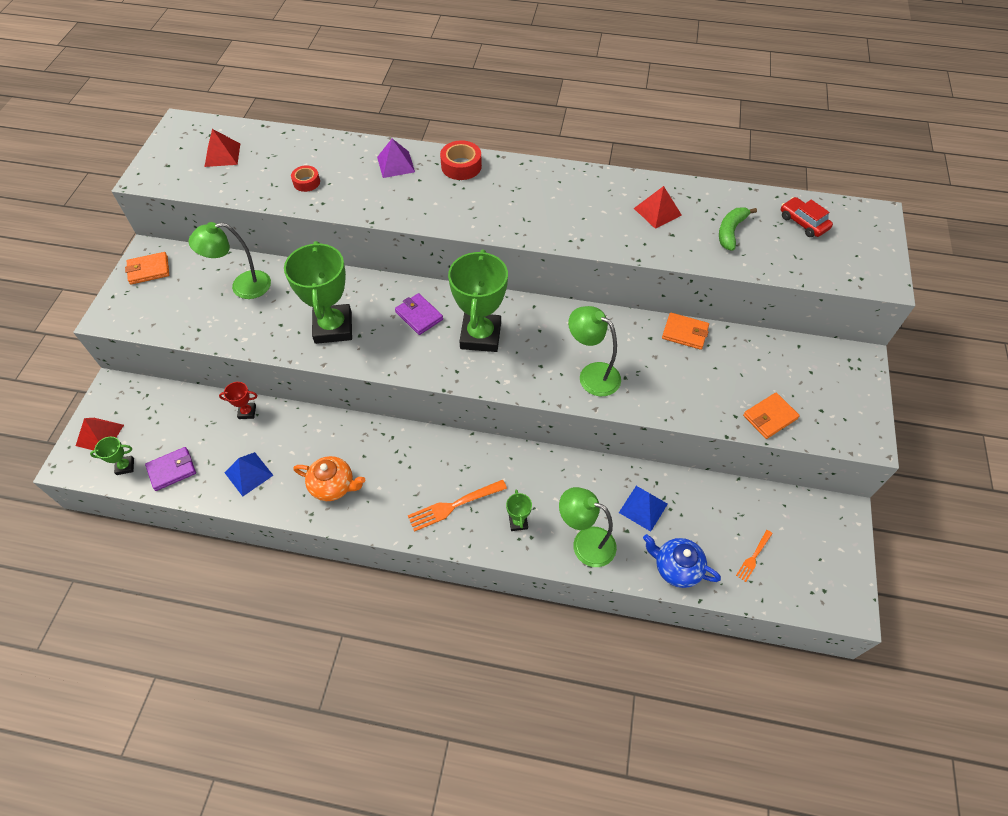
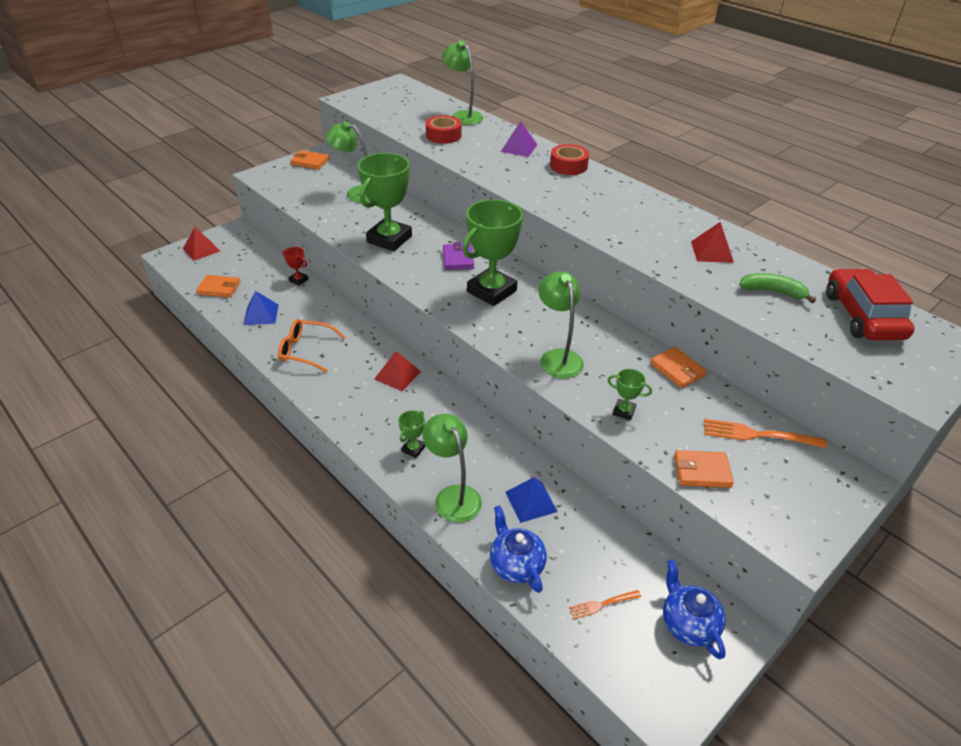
camera: 35 degrees right, 15 degrees down
green trophy [90,437,134,475] -> green trophy moved to [608,369,652,420]
purple wallet [145,447,196,491] -> orange wallet [196,275,240,298]
red pyramid [204,129,240,167] -> red pyramid moved to [374,351,421,391]
red tape [291,165,320,192] -> red tape [426,115,462,144], size x1.54
orange teapot [293,456,365,501] -> orange glasses [278,319,345,373]
orange fork [408,480,507,532] -> orange fork moved to [704,418,827,448]
green banana [719,207,757,251] -> green banana turned 45 degrees clockwise [739,273,816,303]
red car [781,197,833,237] -> red car [826,269,915,340], size x1.73
none -> green lamp [442,41,484,125]
none -> blue teapot [663,559,726,659]

